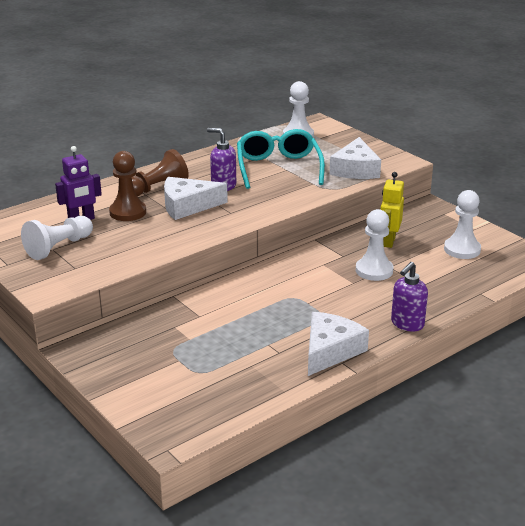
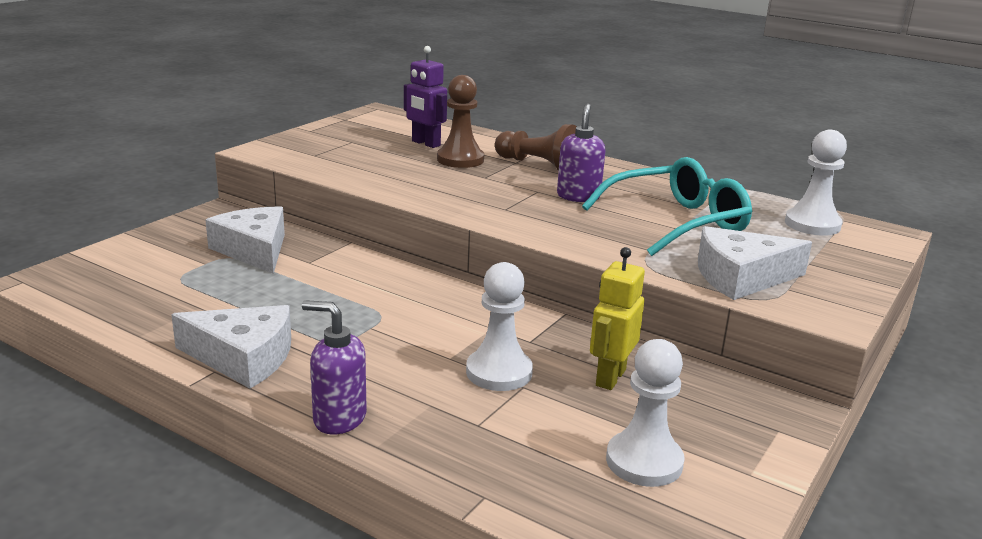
camera: 70 degrees right, 5 degrees down
white pawn [21,216,93,260] -> none
white cheese [164,177,228,220] -> white cheese moved to [205,206,285,274]
yellow robot [380,172,404,248] -> yellow robot turned 60 degrees counterclockwise [590,247,645,390]

